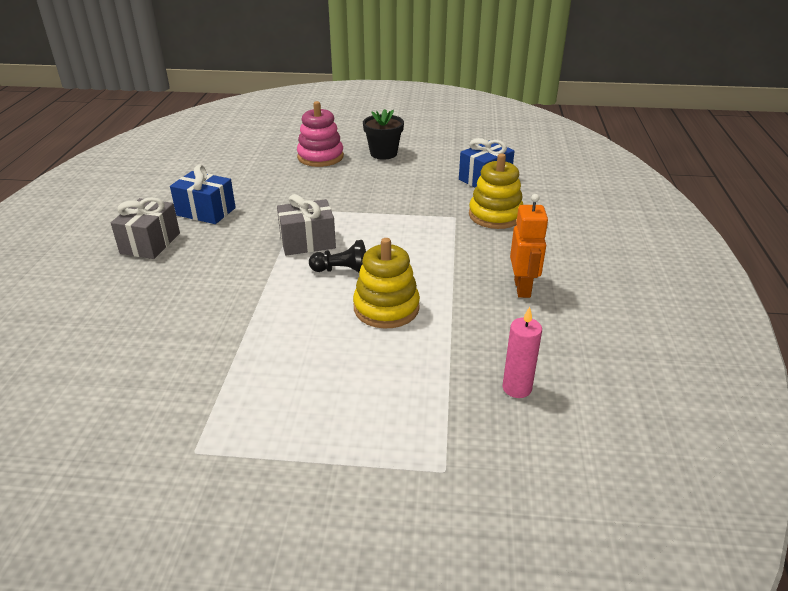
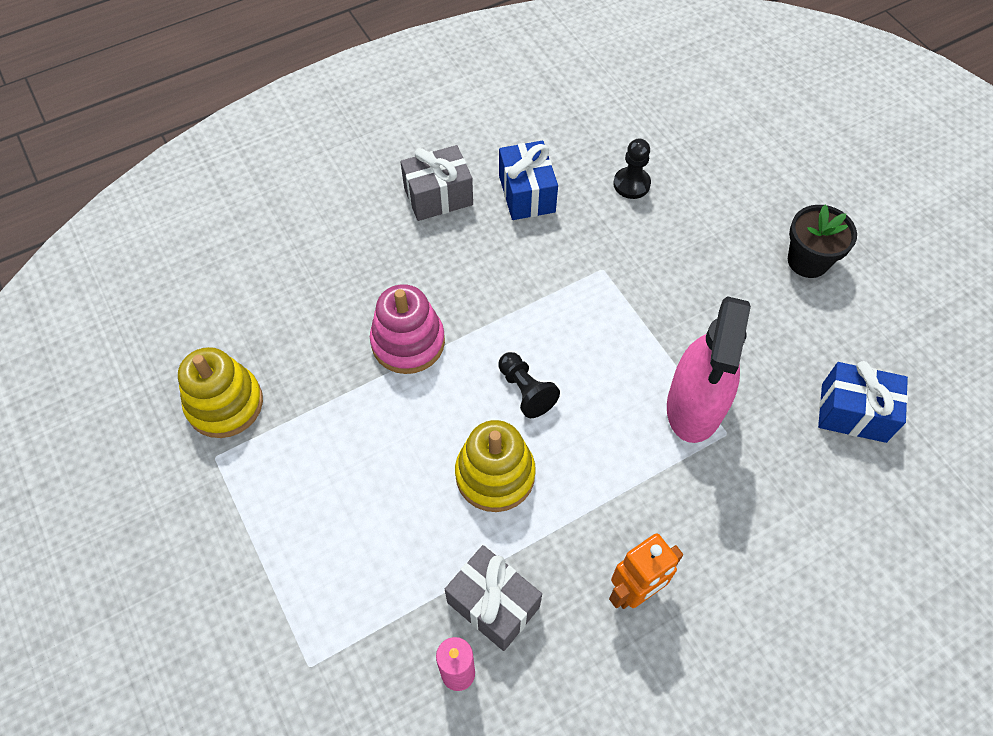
camera: 55 degrees right, 25 degrees up
grey gift [277,194,336,256] -> grey gift moved to [445,545,542,651]
pink stacking toy [297,101,344,167] -> pink stacking toy moved to [370,284,445,374]
yellow stacking toy [469,153,523,229] -> yellow stacking toy moved to [178,347,263,438]
none -> black pawn [613,138,651,199]
none -> pink spray bottle [667,296,751,443]

